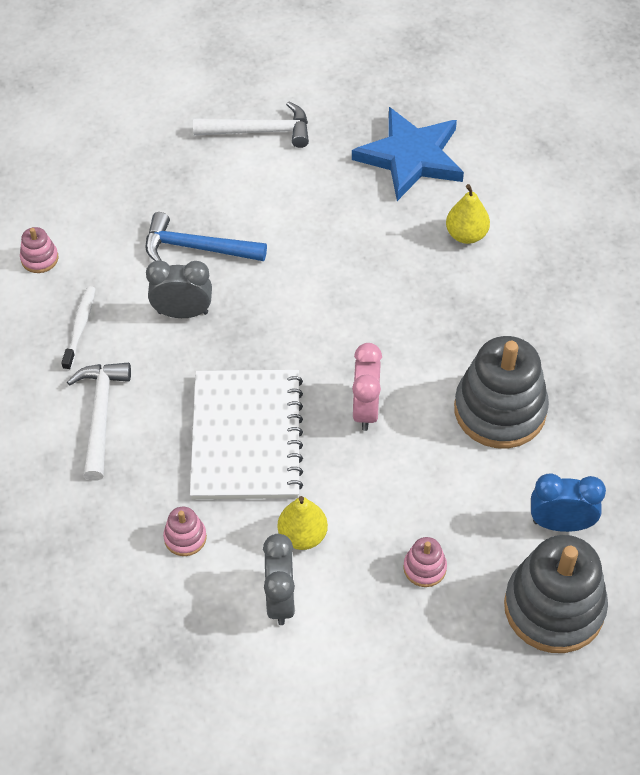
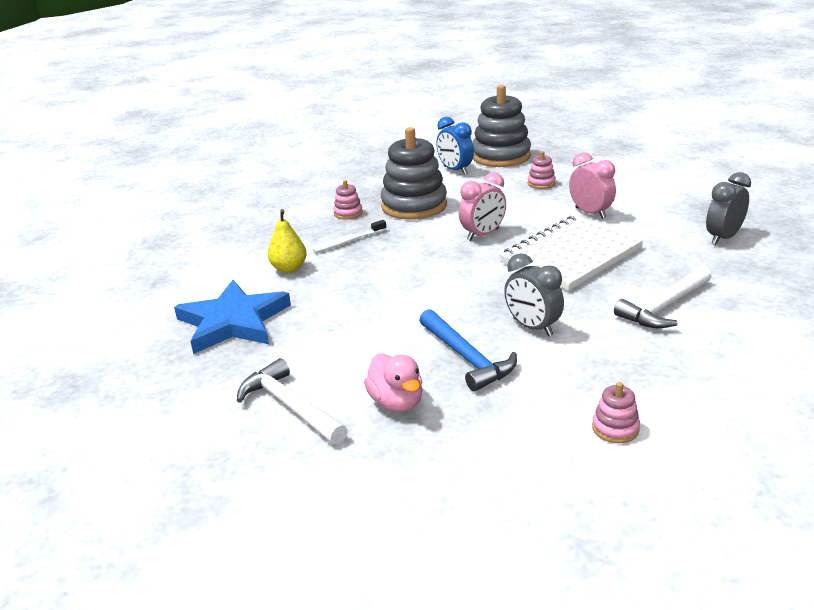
camera: 130 degrees left, 25 degrees down
white toothbrush [61,286,96,371] -> white toothbrush moved to [313,220,386,253]
pink stacking toy [163,507,207,556] -> pink stacking toy moved to [333,180,363,219]
grey clock [263,534,295,625] -> grey clock moved to [706,172,751,245]
yellow pear [278,496,328,550] -> pink clock [569,152,616,219]
none -> pink duck [364,353,422,412]

